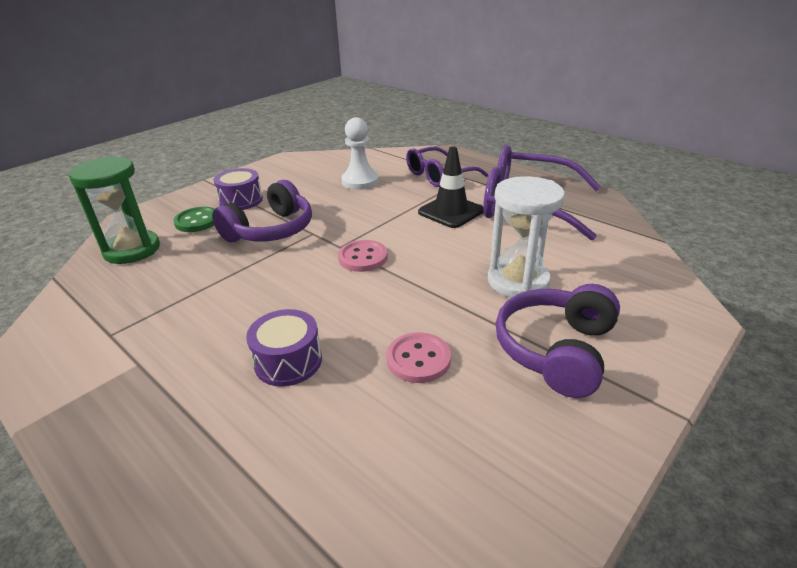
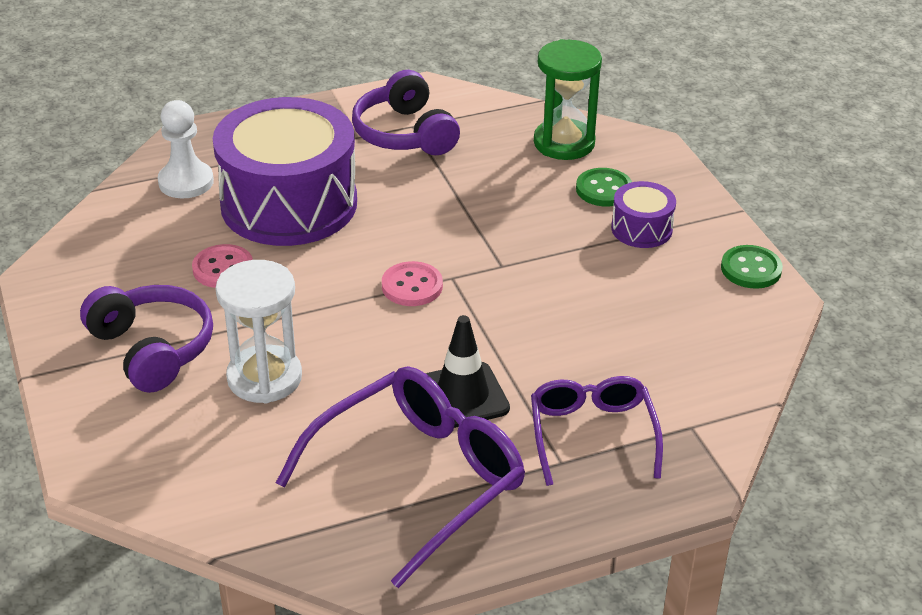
camera: 115 degrees right, 5 degrees up
purple headphones [212,180,312,242] -> purple headphones moved to [352,70,460,155]
purple drum [246,309,322,387] -> purple drum [213,97,357,246], size x2.27
white pawn [341,117,379,190] -> white pawn moved to [158,100,214,198]
none -> green button [721,245,783,289]

